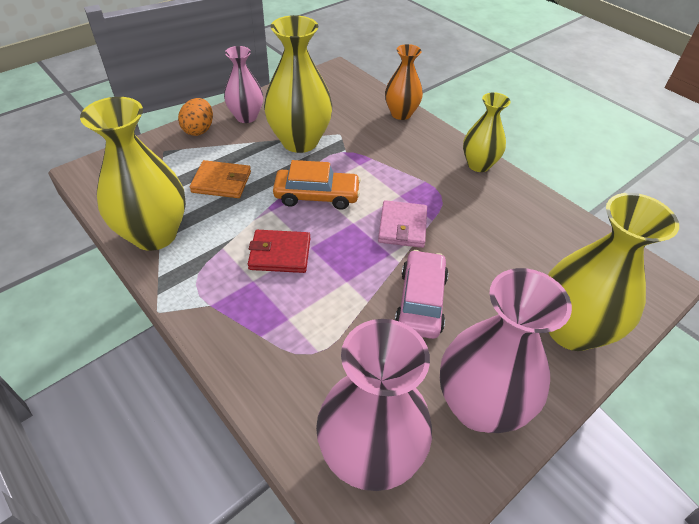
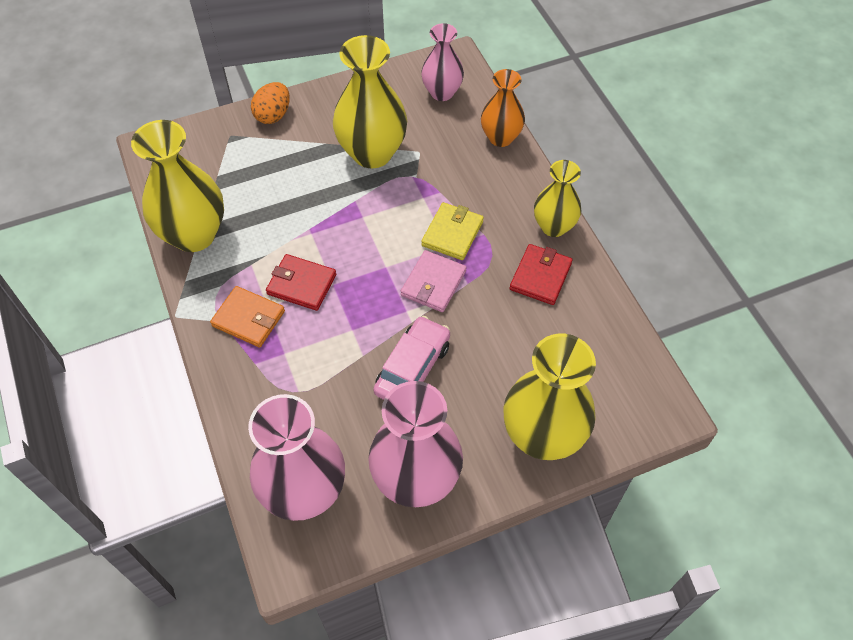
camera: 20 degrees right, 10 degrees up
orange wallet [190,160,251,198] -> orange wallet moved to [210,286,285,347]
pink vase [224,46,263,123] -> pink vase moved to [421,23,464,101]
orange car [273,160,361,210] -> none
none -> yellow wallet [421,202,484,260]
none -> red wallet [510,244,573,305]

